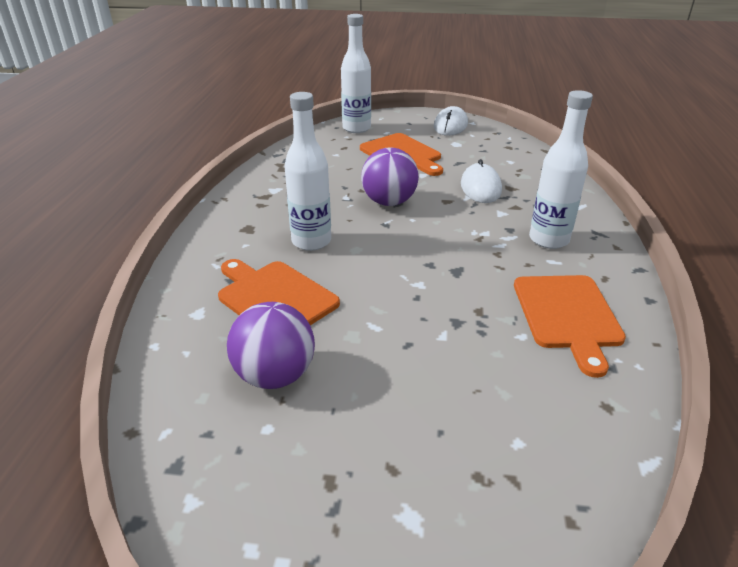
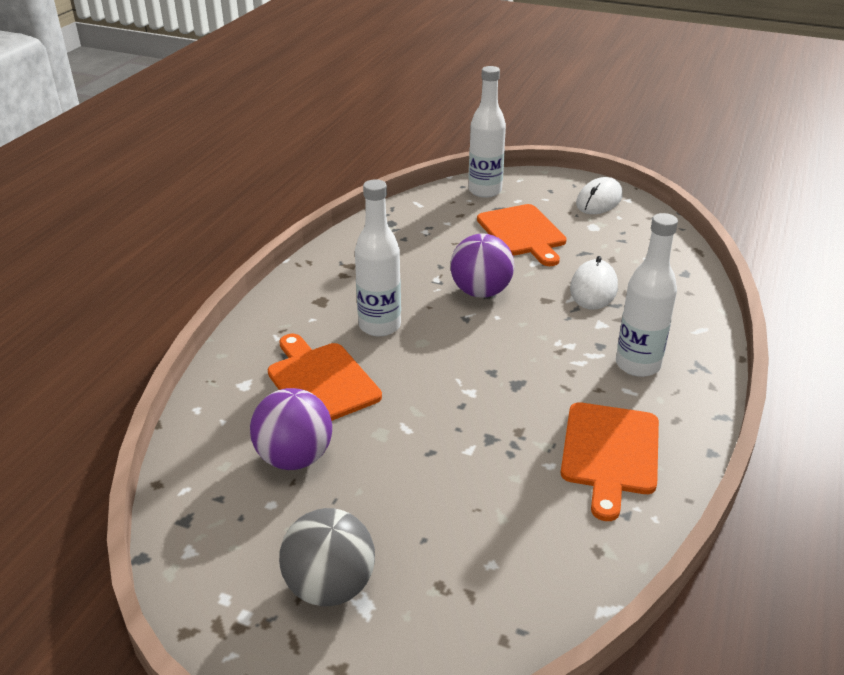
camera: 15 degrees right, 0 degrees up
none -> grey ball [279,508,375,606]

